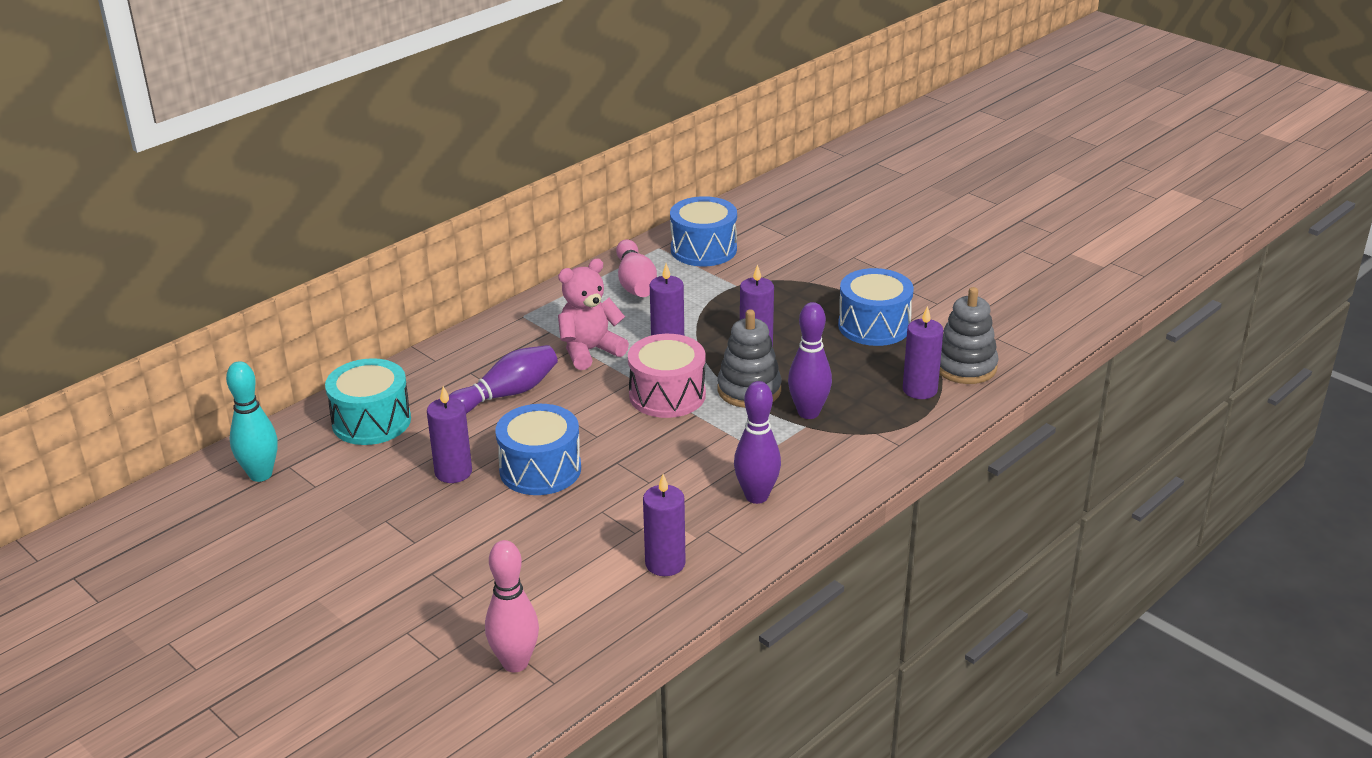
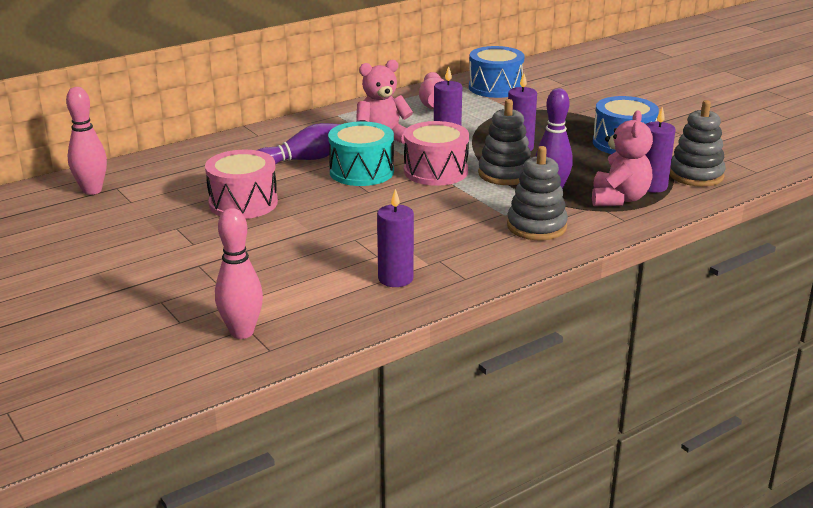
camera: 10 degrees right, 5 degrees down
turquoise bowling pin [226,361,278,482] -> pink bowling pin [66,87,107,195]
turquoise drum [325,358,411,445] -> turquoise drum moved to [328,121,394,186]
purple candle [427,386,472,483] -> pink drum [205,150,278,219]
blue drum [496,404,581,495] -> none
purple bowling pin [734,381,781,504] -> none
none -> grey stacking toy [507,146,568,240]
none -> pink teddy bear [592,110,653,206]

